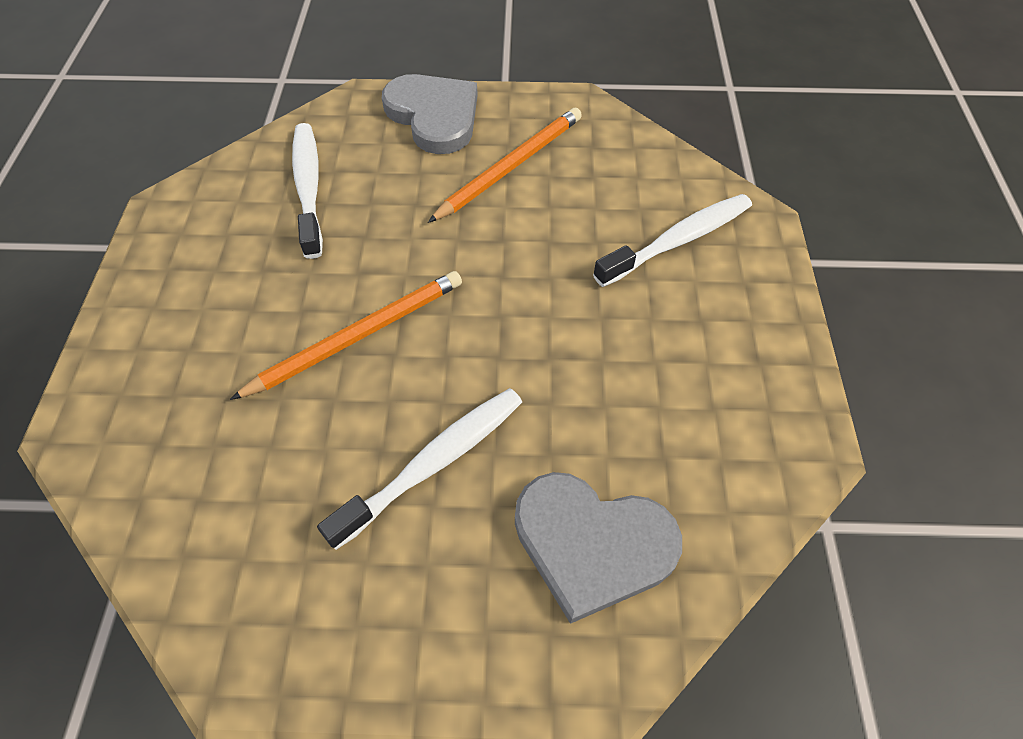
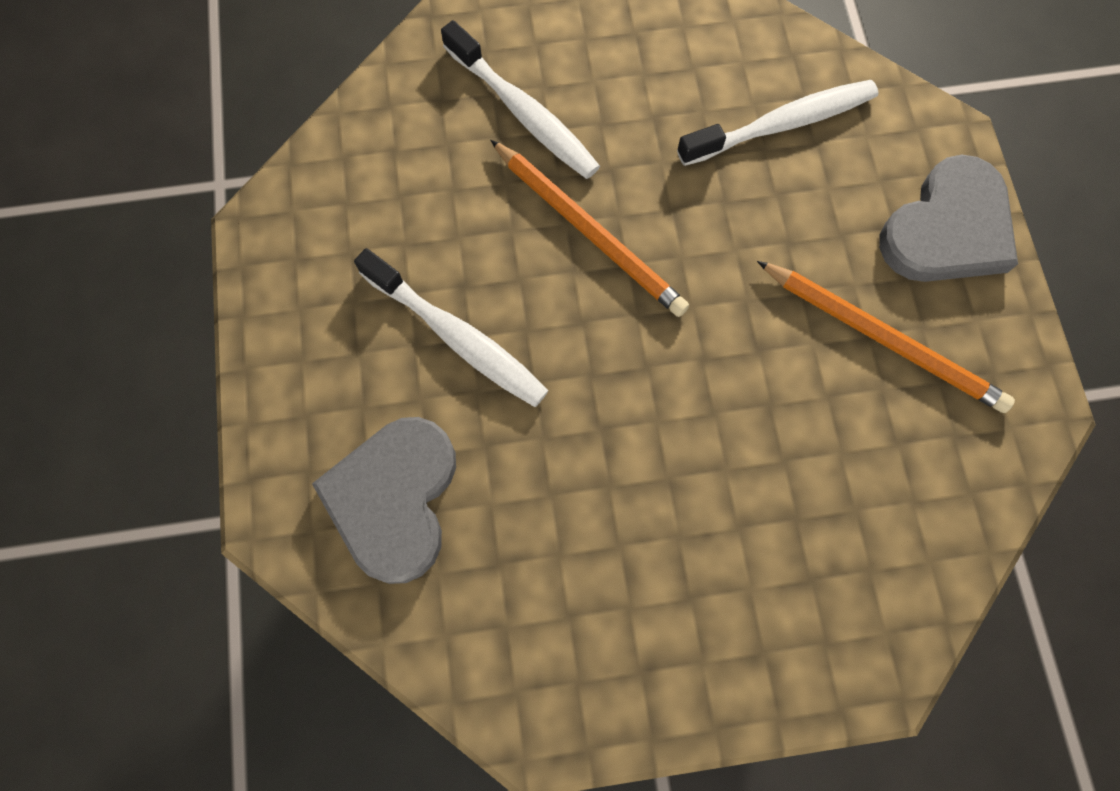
camera: 80 degrees right, 15 degrees up
white toothbrush [593,194,752,287] -> white toothbrush moved to [441,20,600,179]

